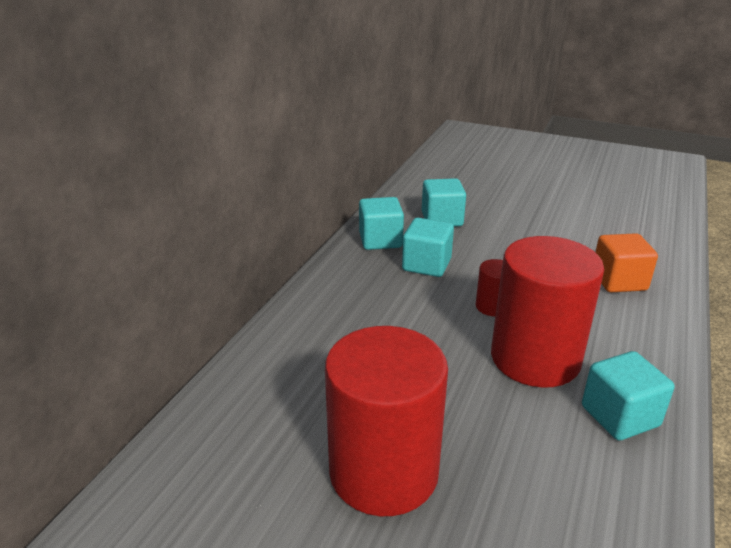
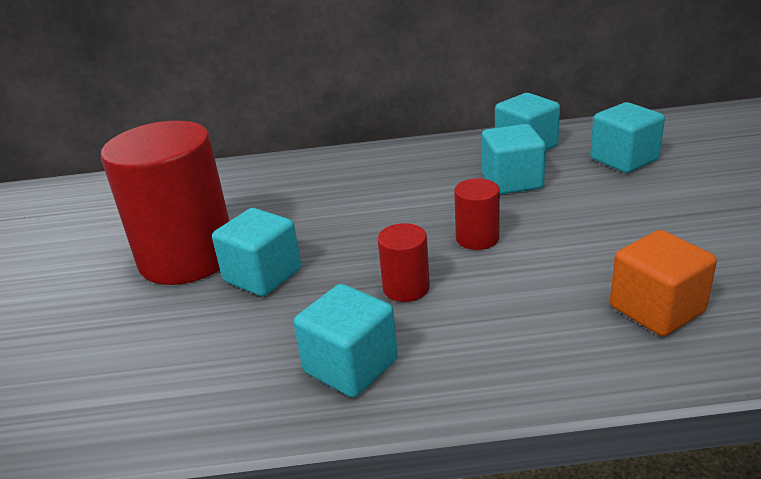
camera: 65 degrees right, 0 degrees up
red cylinder [491,236,604,388] -> red cylinder [377,223,430,302], size x0.44
none -> turquoise cube [212,208,301,296]

